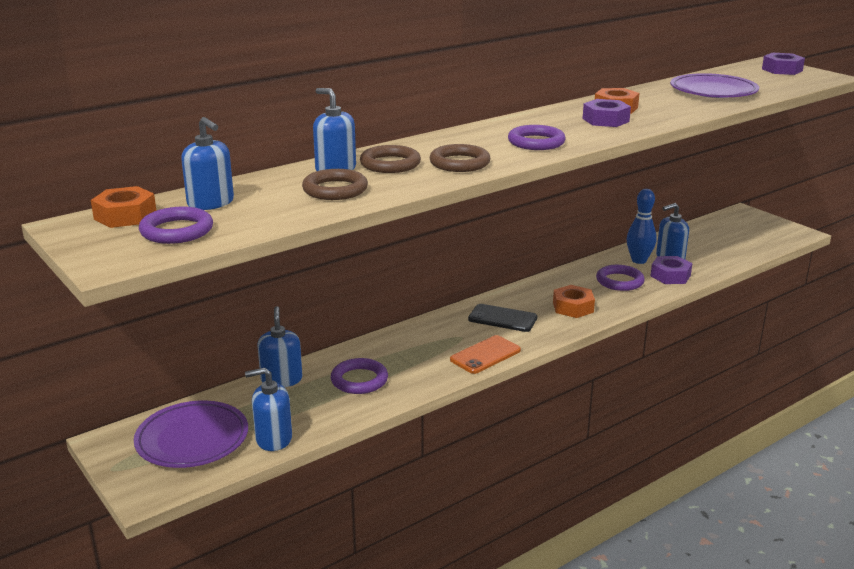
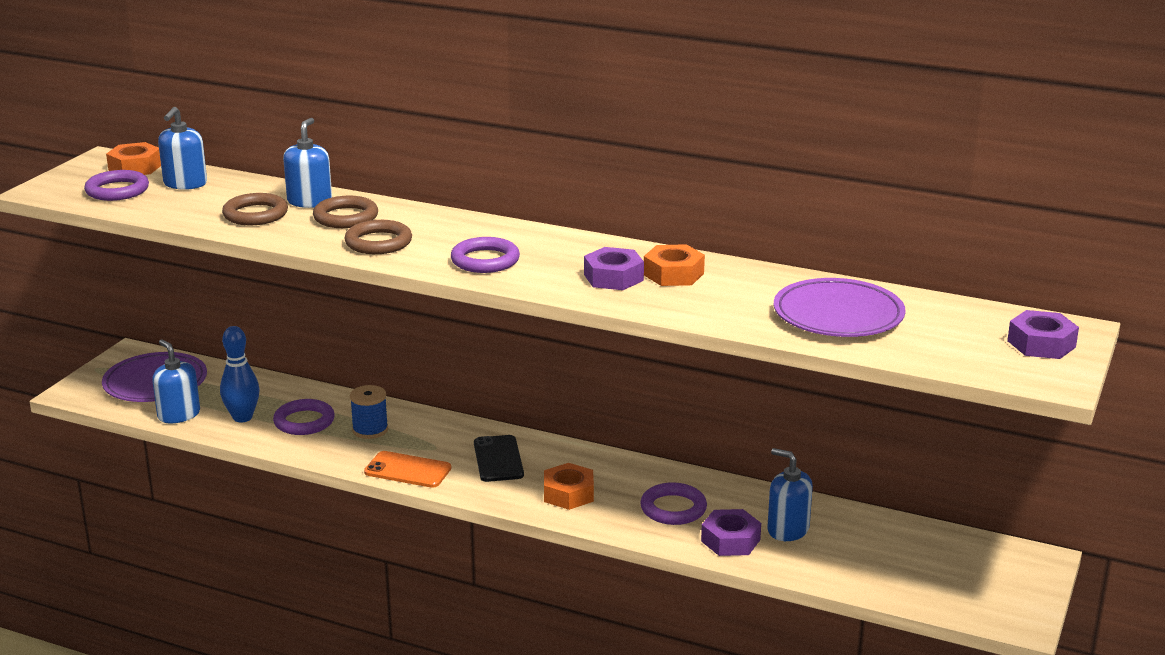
camera: 60 degrees right, 0 degrees up
blue soap dispenser [257,306,302,387] -> none
blue bowling pin [627,189,656,264] -> blue bowling pin moved to [220,326,260,422]
none -> blue spool [350,385,388,439]

